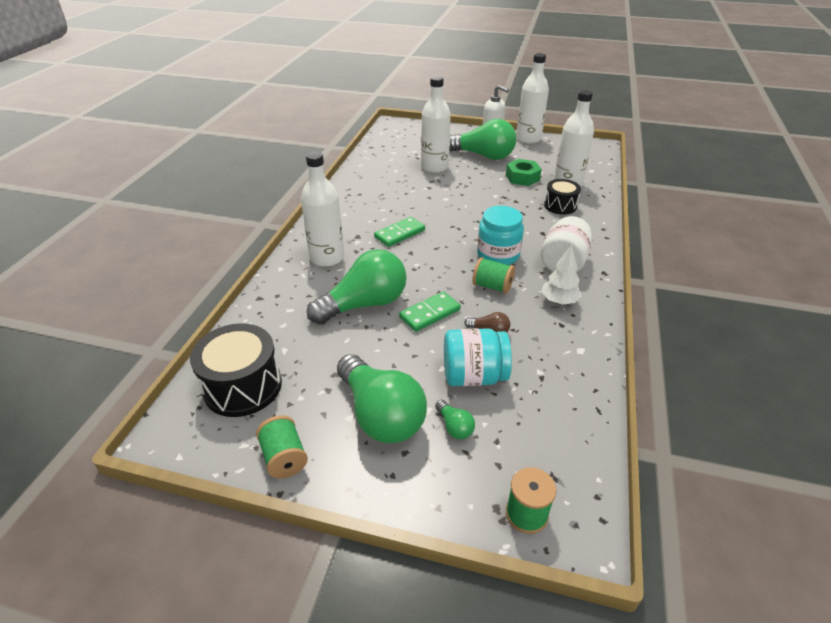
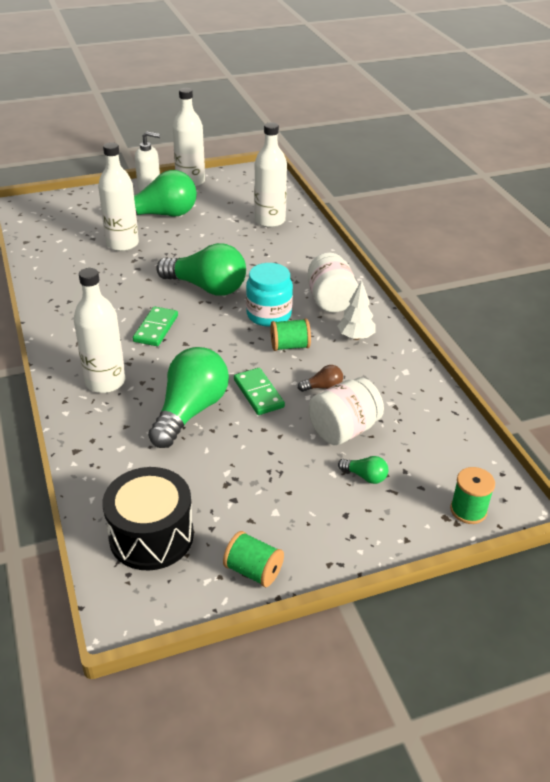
camera: 35 degrees left, 0 degrees up
green light bulb [337,354,427,443] -> green light bulb moved to [156,243,246,296]
green domino [399,291,461,332] -> green domino turned 45 degrees counterclockwise [234,368,285,415]
turquoise jar [444,328,512,386] -> white jar [309,377,384,445]
green nut [506,159,542,186] -> none
black drum [544,179,581,215] -> none

